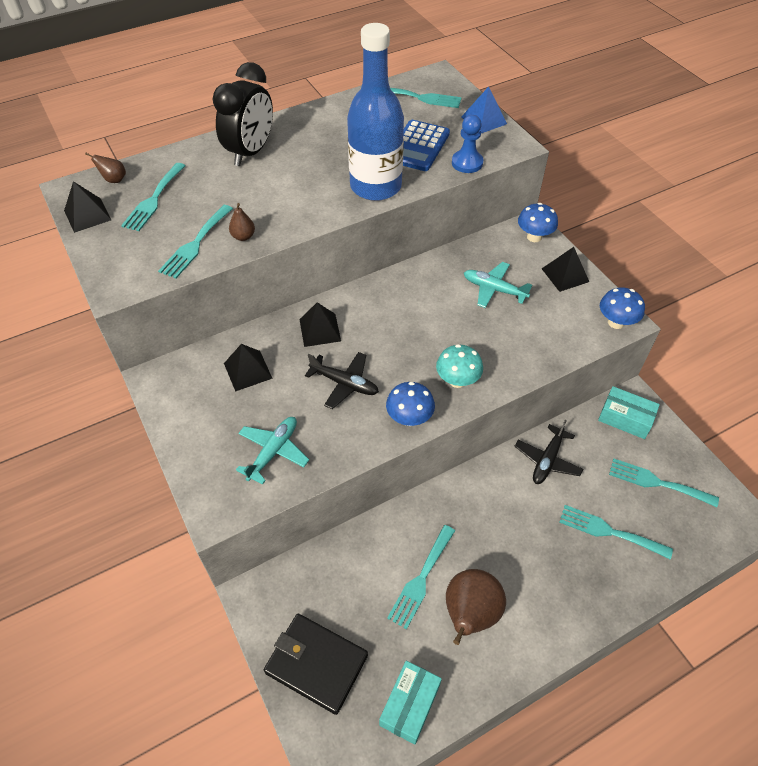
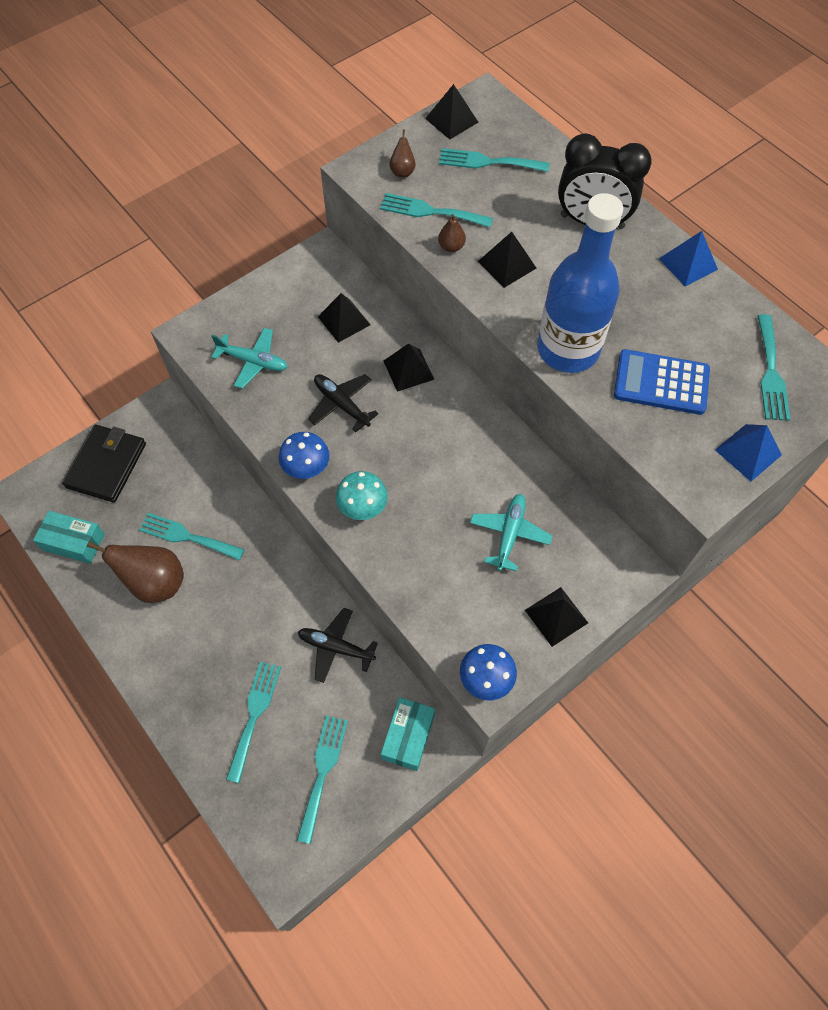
camera: 80 degrees right, 10 degrees up
brown pear [85,153,126,183] -> brown pear moved to [389,129,416,177]
black plane [305,352,379,409] -> black plane turned 120 degrees clockwise [308,374,379,432]
blue pawn [452,115,483,173] -> none
blue mushroom [518,203,558,242] -> none
none -> black pyramid [478,232,536,288]
none -> blue pyramid [659,231,718,287]

